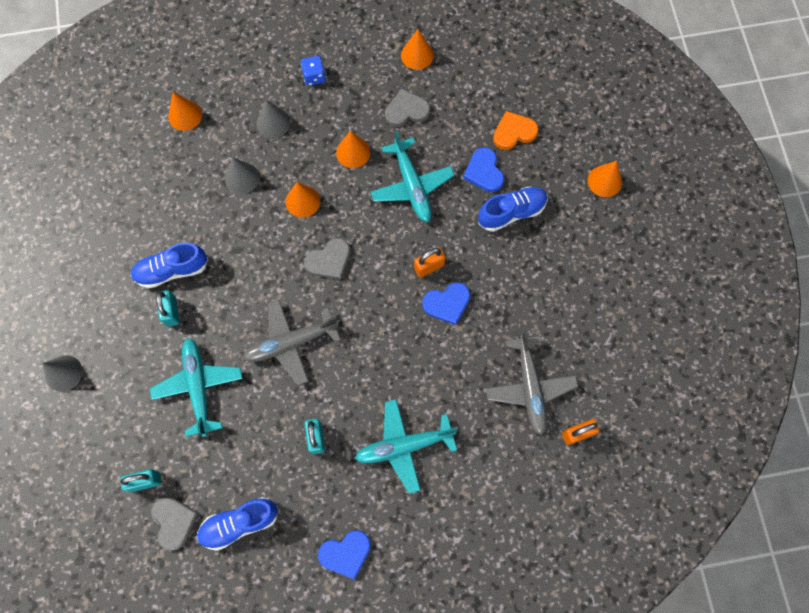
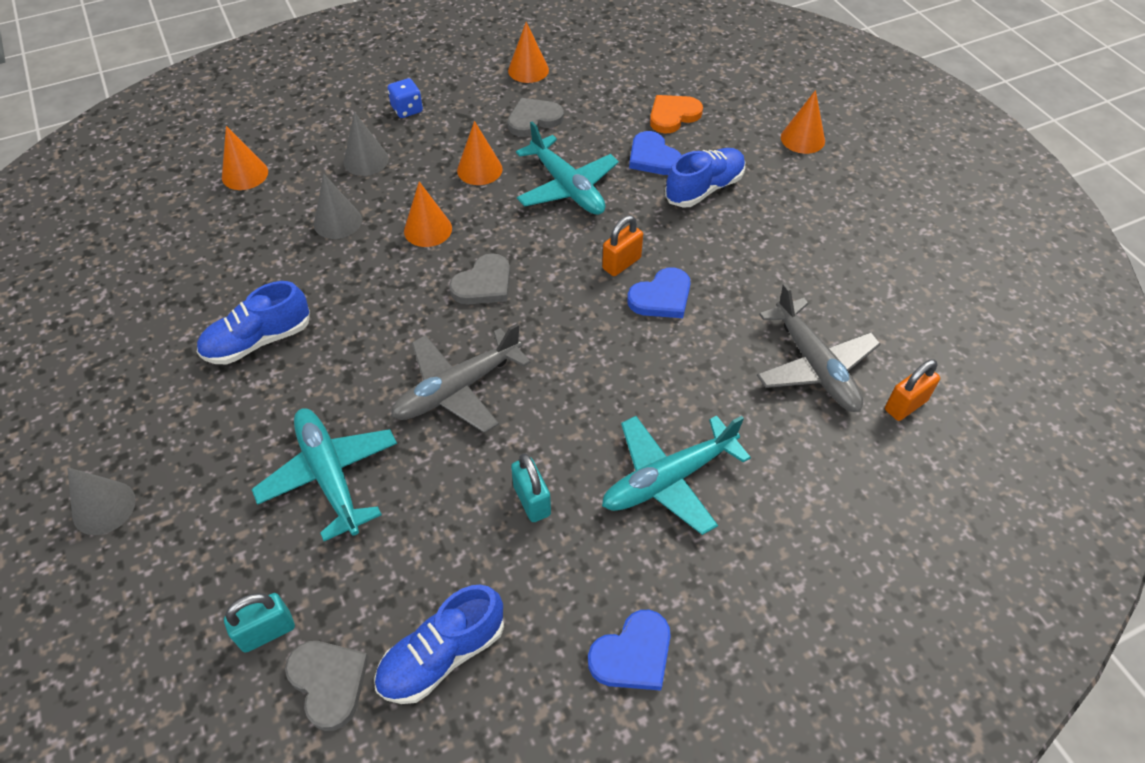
camera: 15 degrees left, 20 degrees down
turquoise padlock [156,290,179,327] -> none

